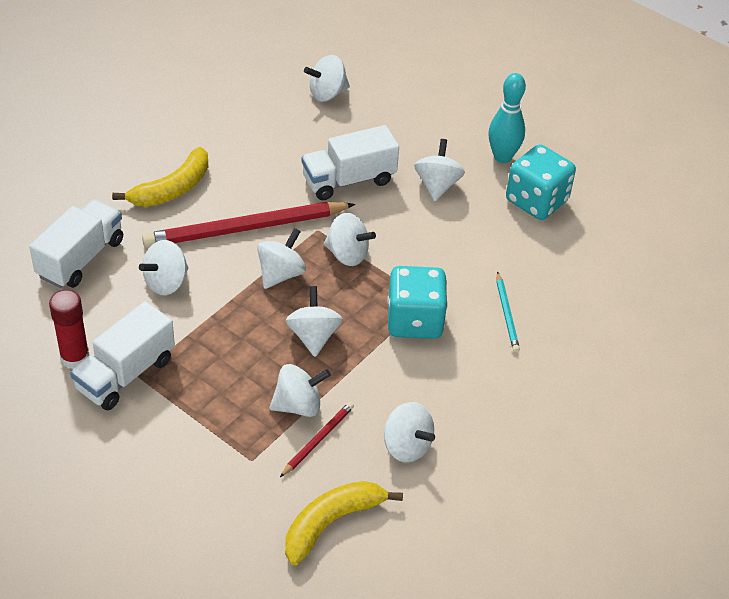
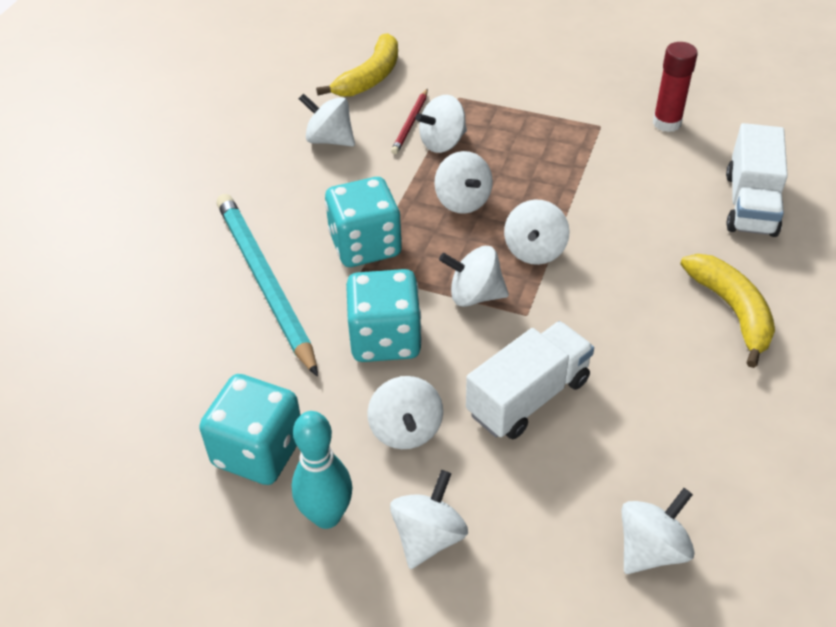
camera: 165 degrees right, 0 degrees up
white truck [70,301,175,410] -> none
yellow banana [112,147,209,207] -> yellow banana turned 135 degrees clockwise [680,254,775,368]
white spinning top [139,240,189,295] -> white spinning top moved to [390,470,468,569]
red pencil [142,202,355,248] -> none
turquoise pencil [496,272,520,352] -> turquoise pencil [217,194,318,377], size x2.15
none -> turquoise dice [346,269,422,362]

